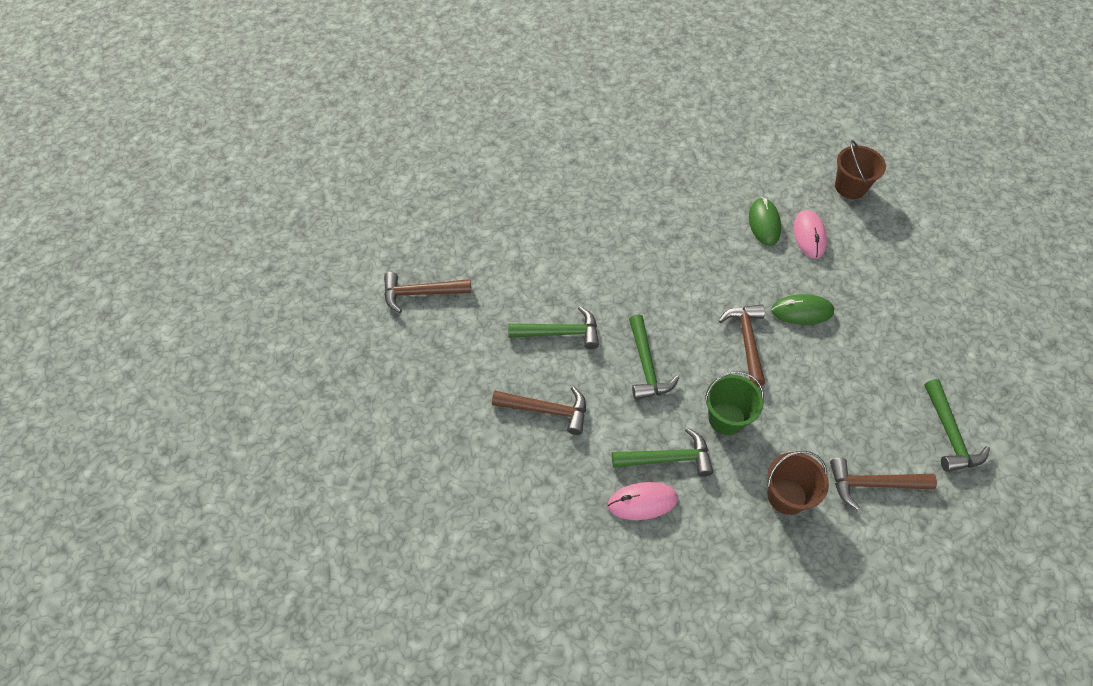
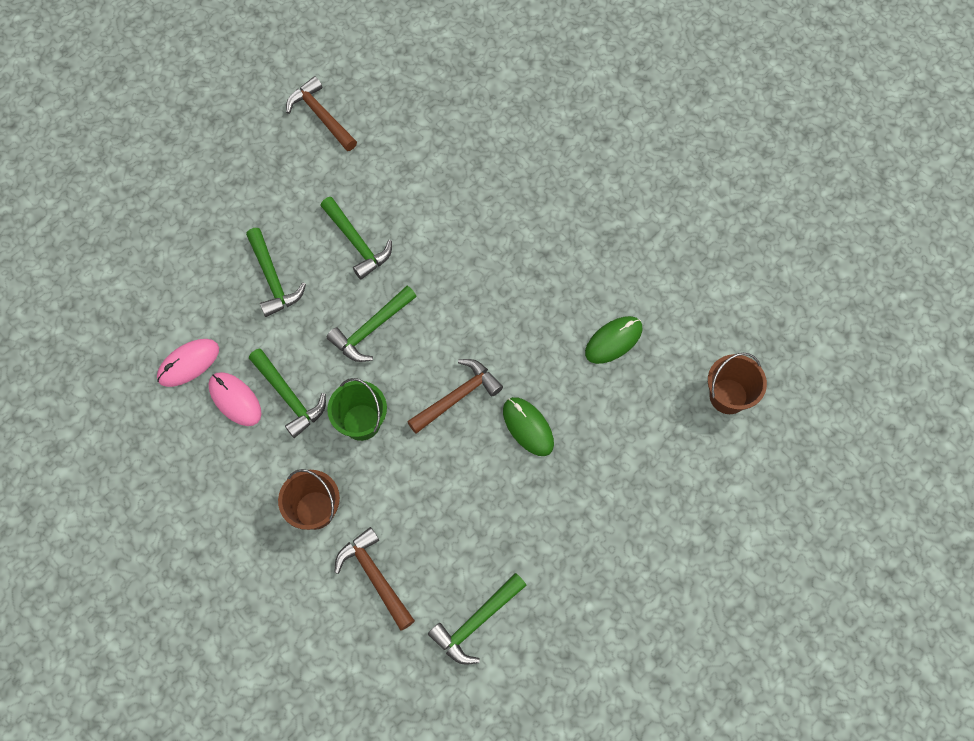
camera: 55 degrees right, 10 degrees up
brown hammer [492,386,586,435] -> green hammer [246,228,306,317]
pink mouse [794,210,827,259] -> pink mouse moved to [157,339,219,387]

